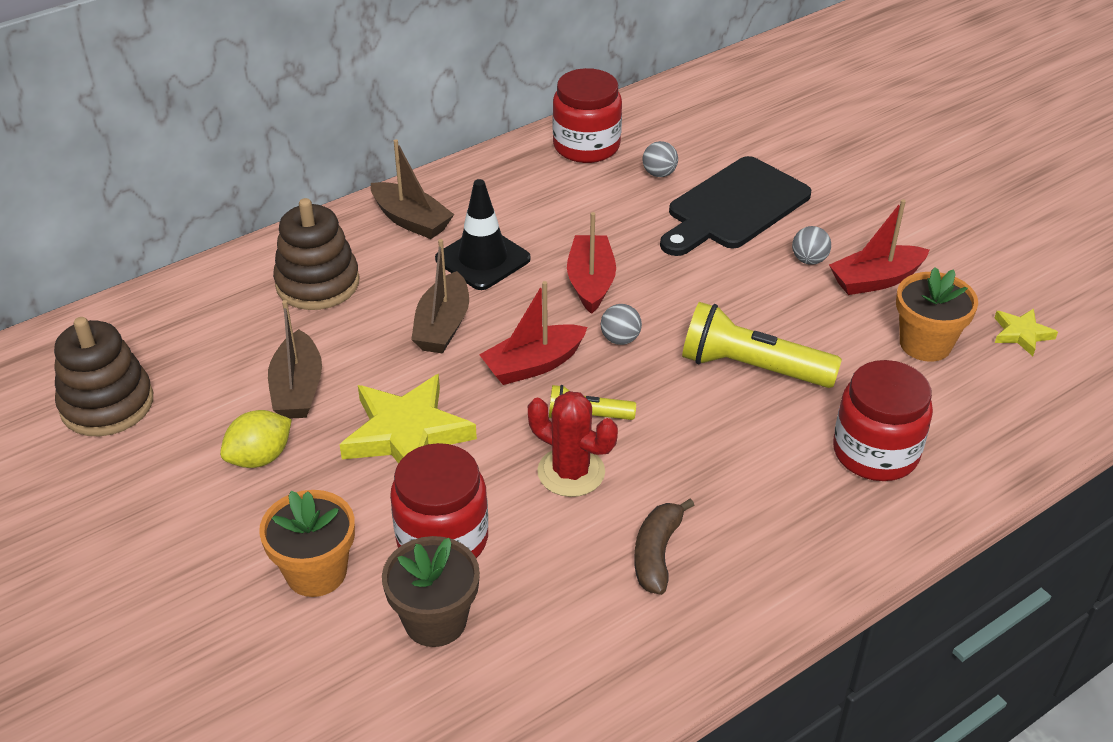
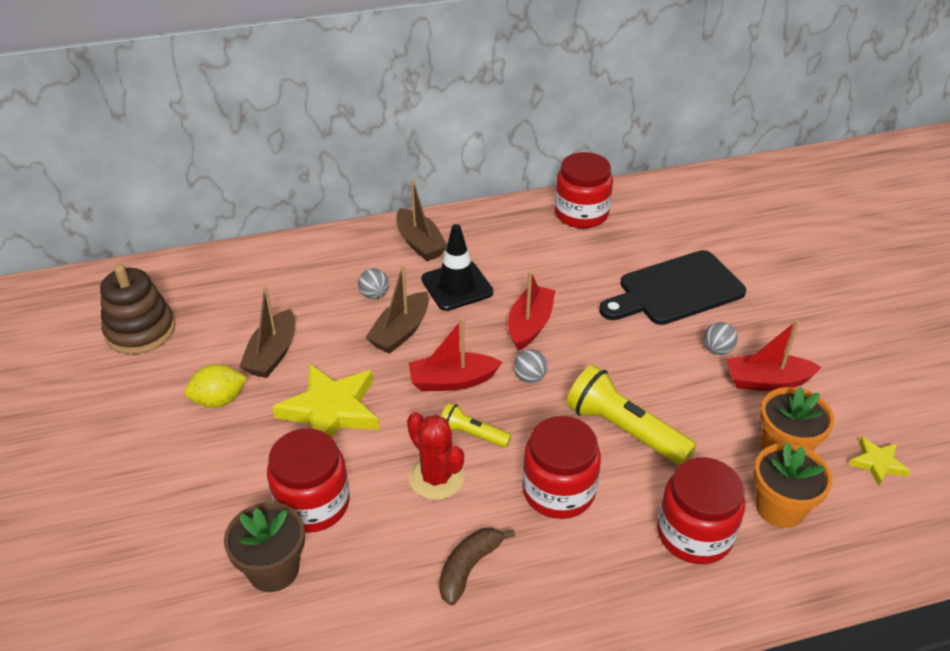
camera: 20 degrees right, 0 degrees up
orange flower pot [259,490,355,597] -> orange flower pot moved to [754,442,832,528]
brown stacking toy [273,198,359,310] -> none
grey ball [643,141,678,177] -> grey ball moved to [358,268,389,299]
none -> red jar [522,416,601,519]

